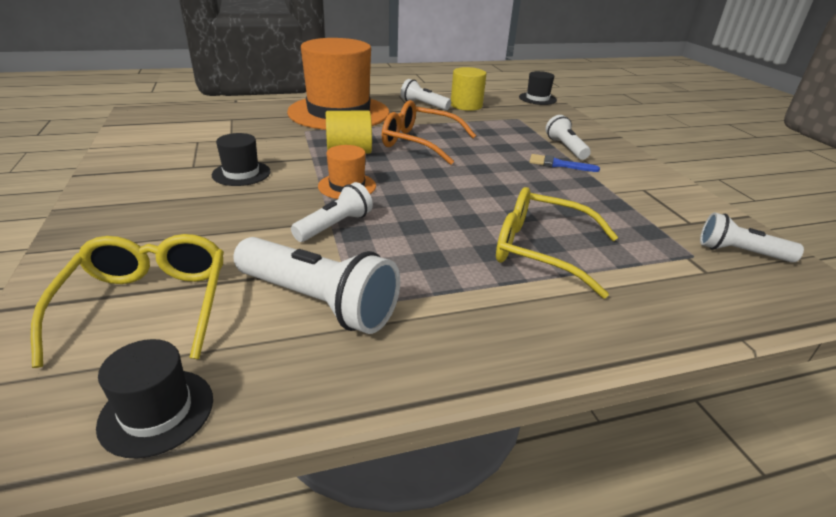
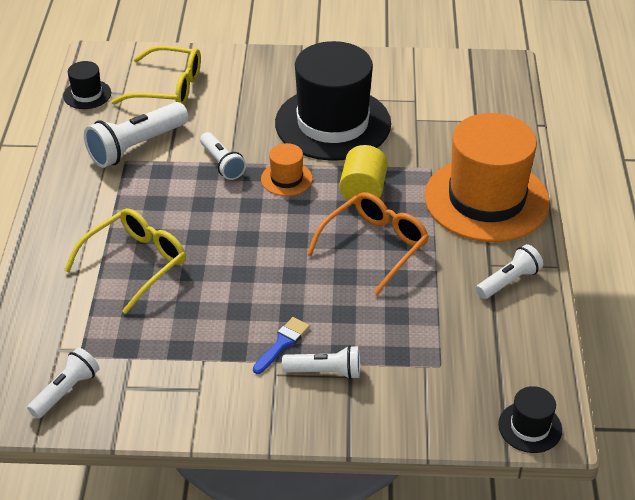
camera: 110 degrees right, 10 degrees up
black hat [212,133,271,186] -> black hat [275,41,391,161], size x2.36
yellow cylinder [451,67,486,111] -> none

